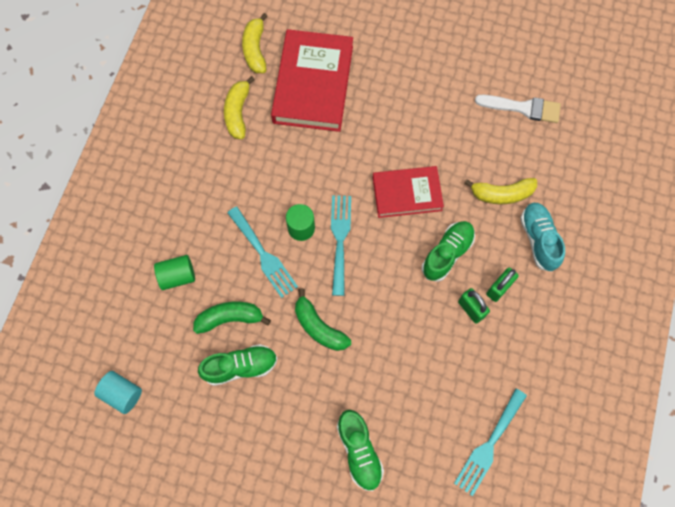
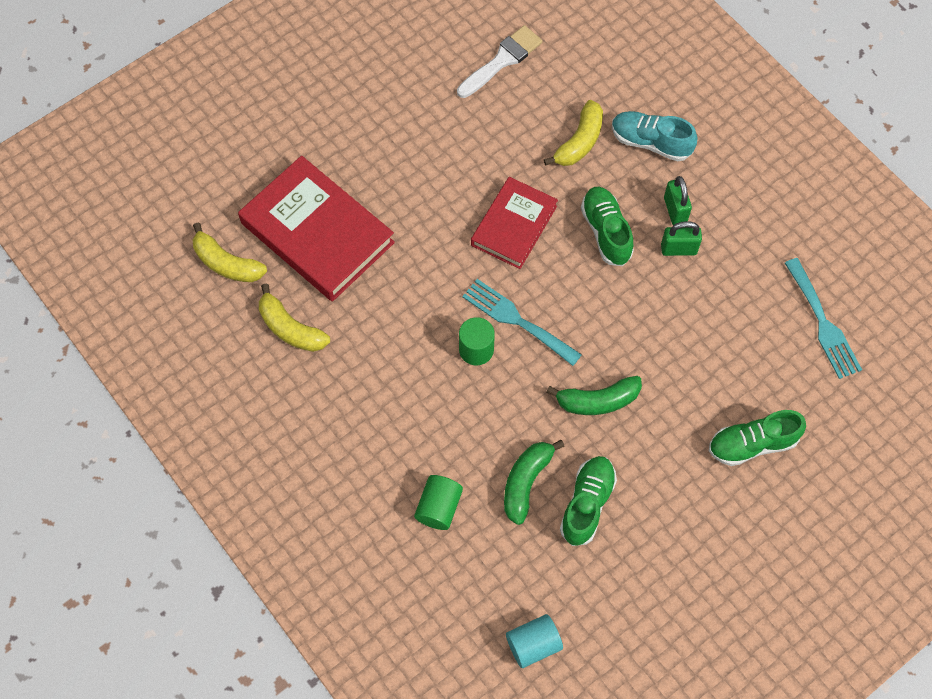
camera: 55 degrees left, 5 degrees down
turquoise fork [227,207,298,298] -> none
green shoe [337,410,384,491] -> green shoe turned 150 degrees clockwise [709,410,806,466]

